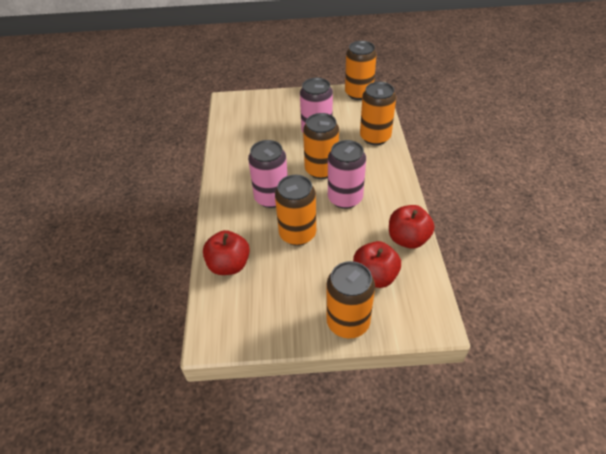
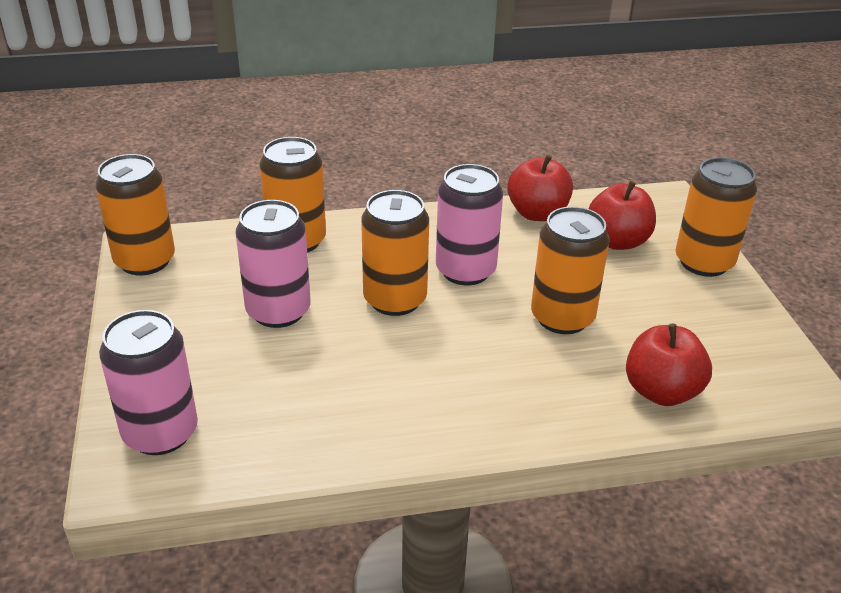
camera: 100 degrees left, 10 degrees down
pink can [248,140,288,208] -> pink can moved to [99,310,198,455]

